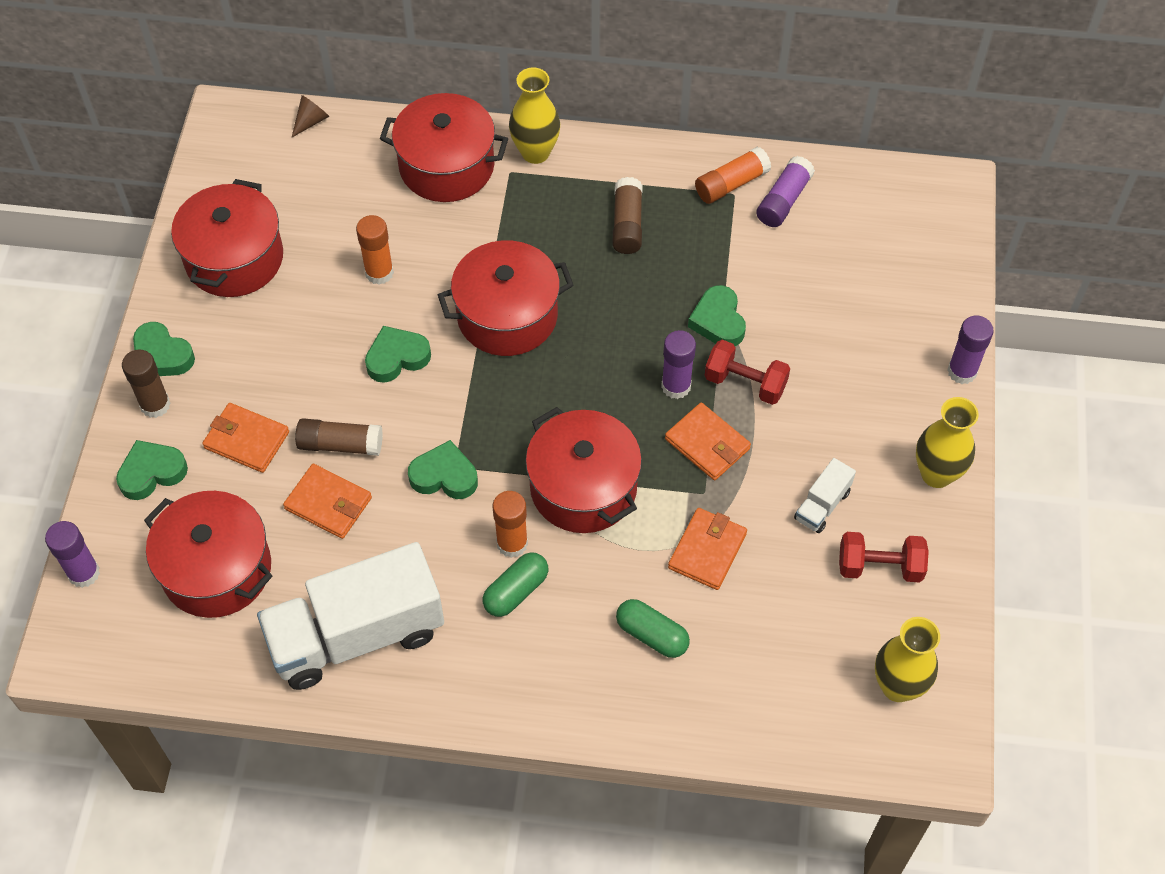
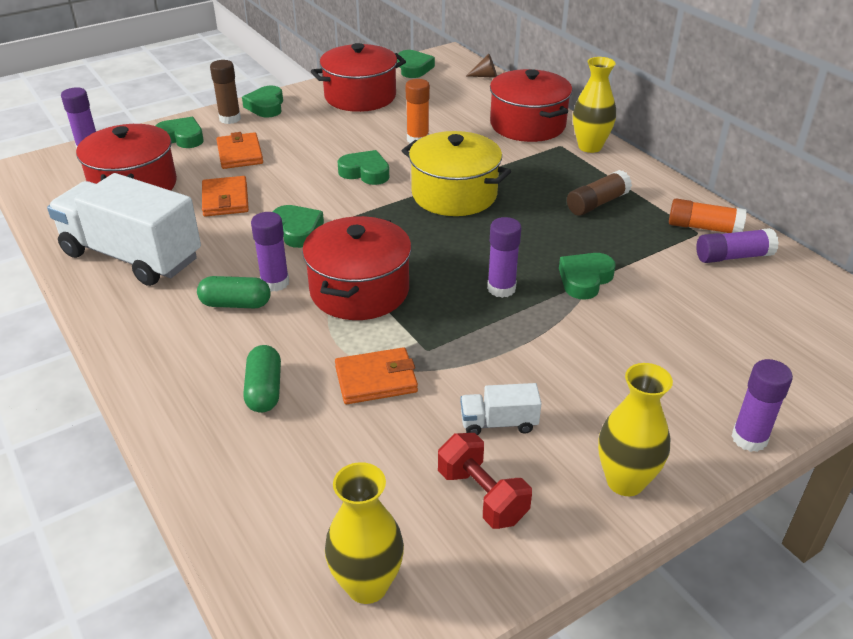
camera: 50 degrees right, 20 degrees down
brown glue stick [295,418,383,456] -> none
red pot [438,240,573,356] -> yellow pot [402,131,511,216]
orange glue stick [492,491,528,558] -> purple glue stick [251,212,289,292]
orange wallet [665,403,751,480] -> none
red dumbbell [705,340,790,405] -> none
none -> green heart [397,50,435,78]

